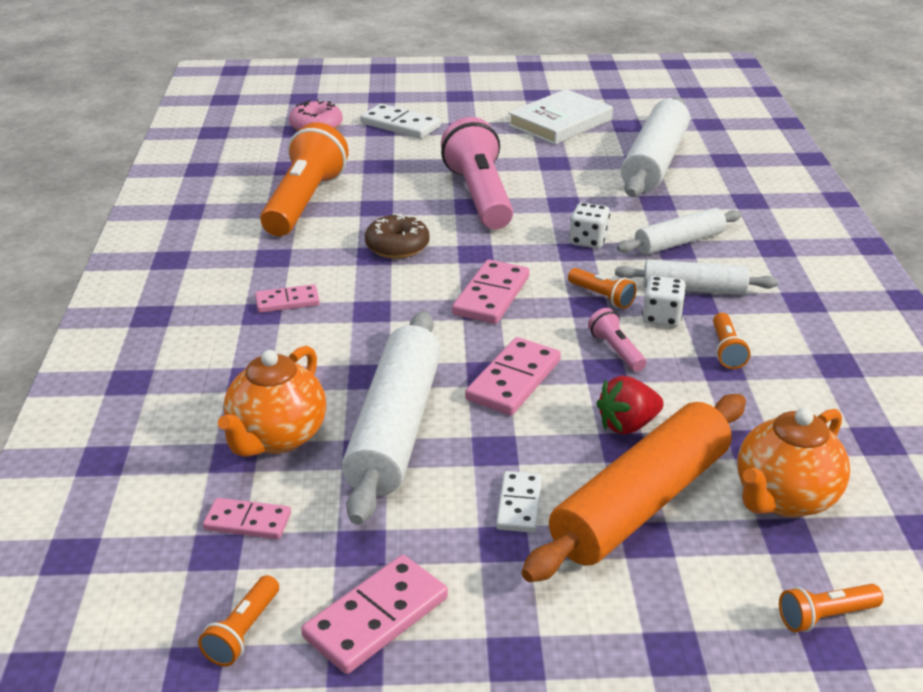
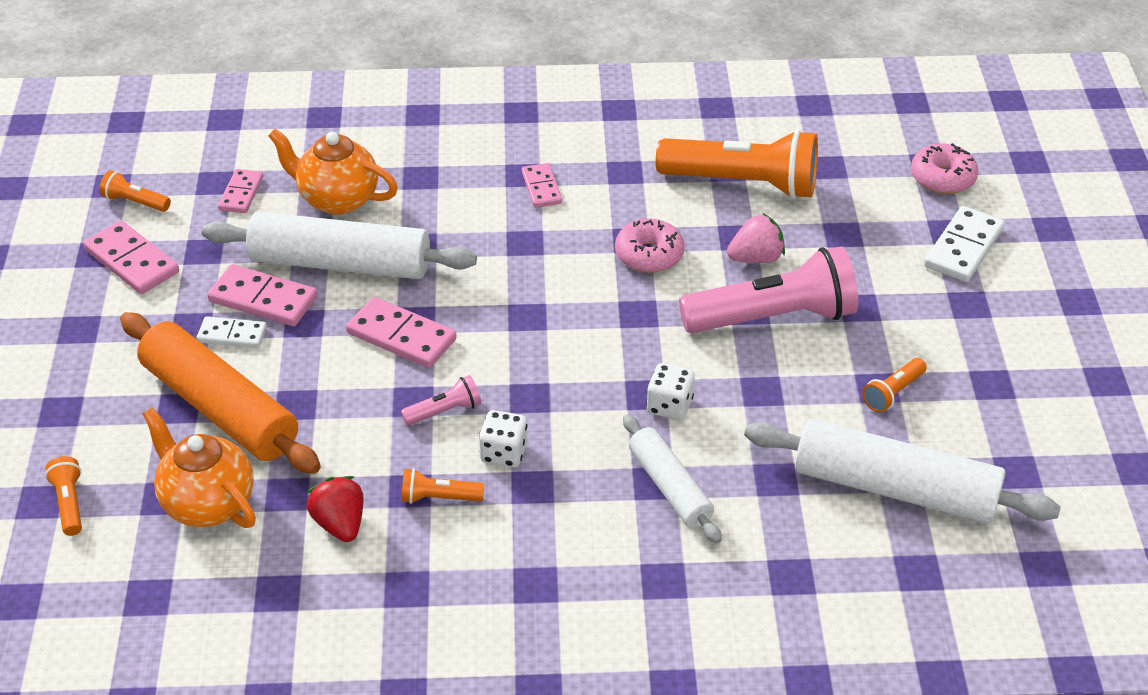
camera: 90 degrees right, 10 degrees up
brown donut [365,213,429,259] -> pink donut [615,219,685,273]
pink domino [452,260,529,324] -> pink domino moved to [208,264,317,326]
white book [508,89,613,145] -> none
orange flashlight [568,268,637,309] -> orange flashlight moved to [862,358,927,412]
red strawberry [596,376,664,435] -> red strawberry moved to [307,476,364,542]
white rolling pin [615,259,778,295] -> none
none -> pink strawberry [727,213,785,263]

